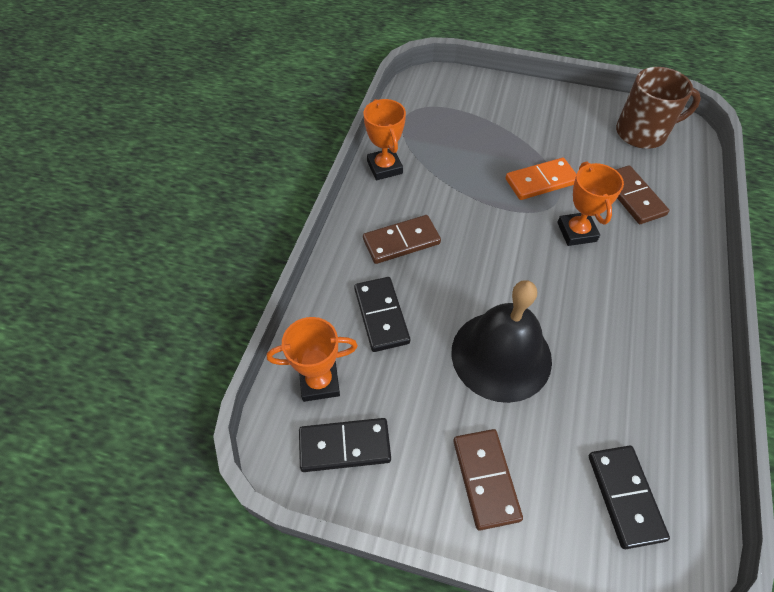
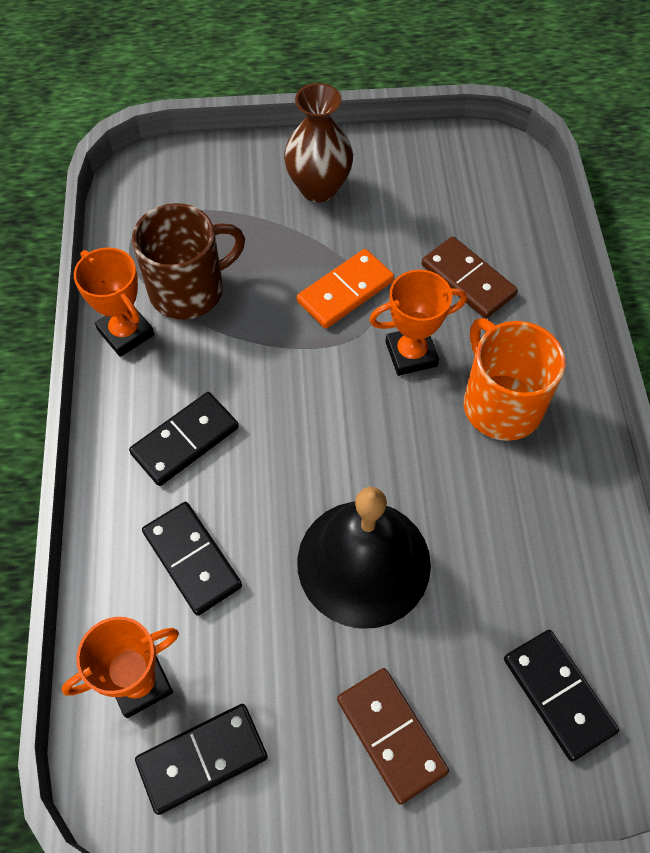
camera: 20 degrees left, 5 degrees up
brown domino [363,215,441,264] -> black domino [129,392,239,486]
orange trophy [557,162,624,246] -> orange trophy turned 75 degrees counterclockwise [369,270,467,376]
brown mug [616,67,701,149] -> brown mug moved to [132,203,245,320]
none -> brown vase [284,83,353,202]
none -> orange mug [463,318,565,441]

